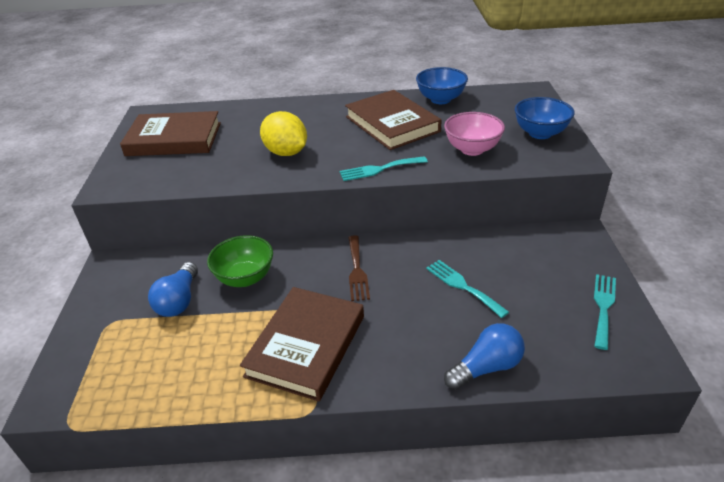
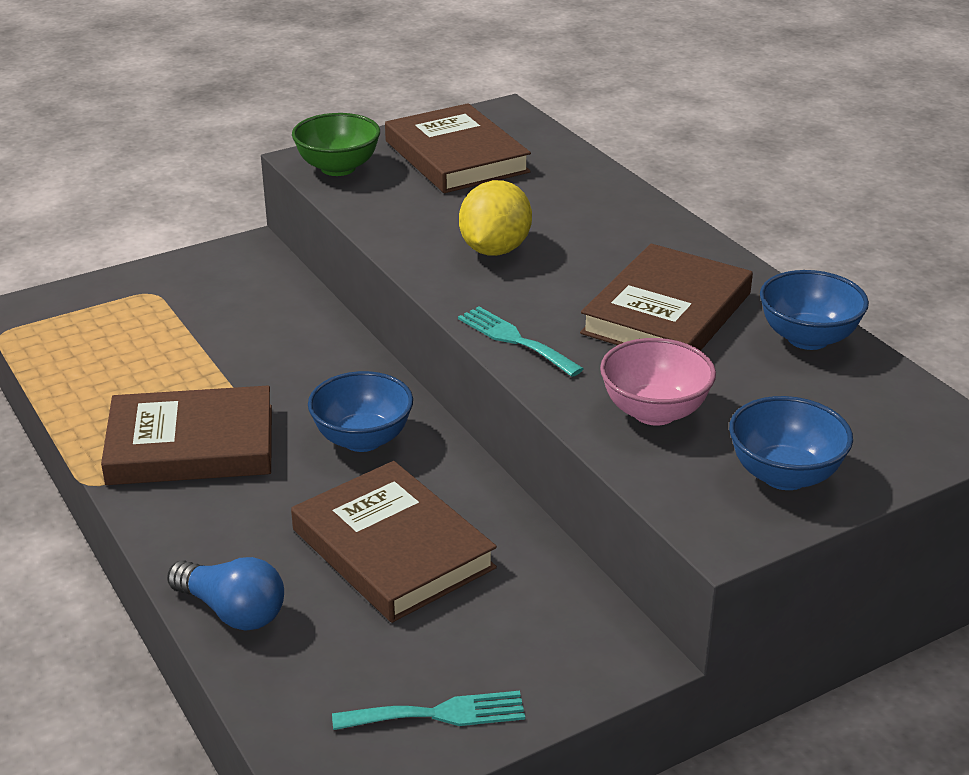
camera: 60 degrees right, 5 degrees down
blue light bulb [148,262,198,317] -> none
green bowl [207,235,273,287] -> green bowl moved to [292,113,380,176]
brown fork [348,235,370,301] -> blue bowl [308,371,413,452]
turquoise fork [426,260,509,318] -> brown book [291,461,497,623]

